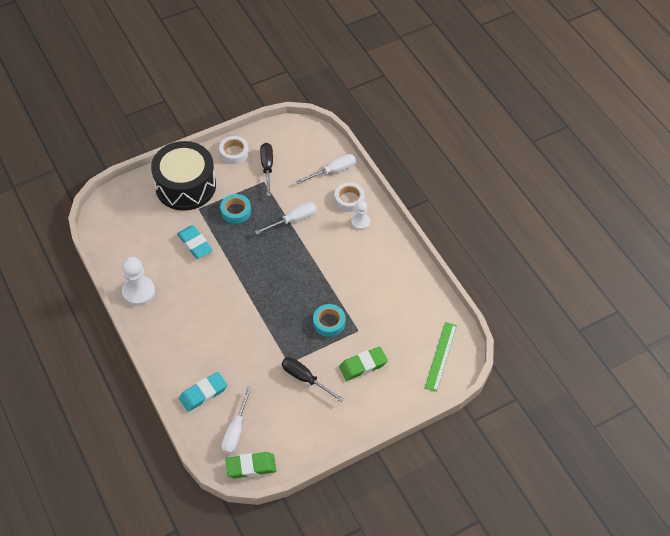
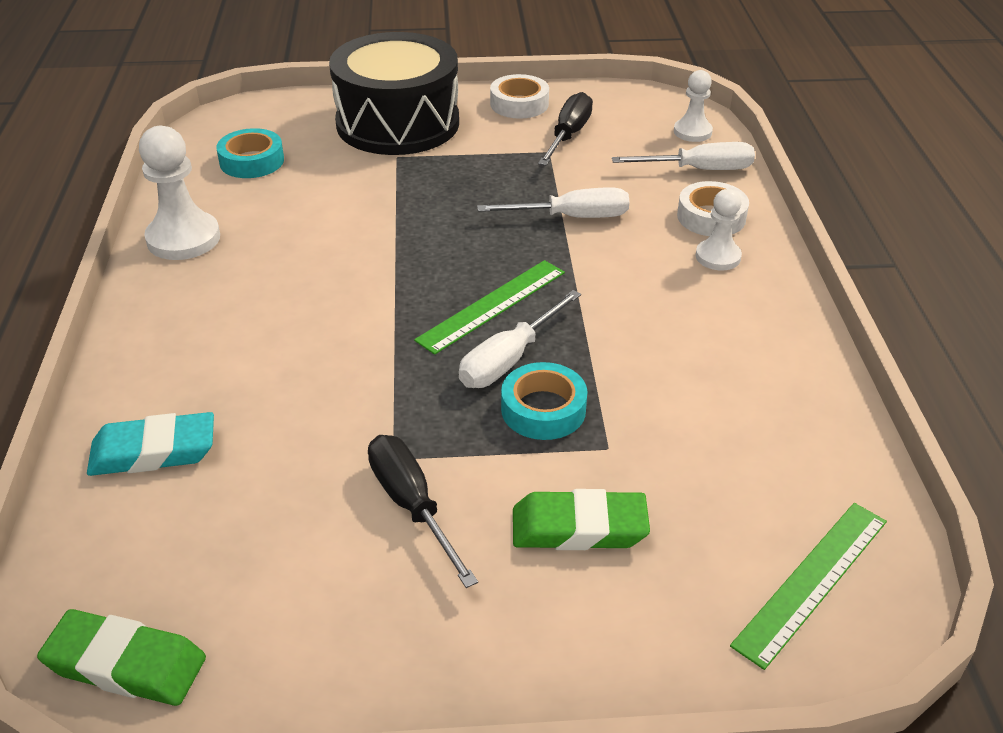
camera: 25 degrees right, 15 degrees down
turquoise eraser [177,225,213,259] -> none
turquoise tape [220,194,251,224] -> turquoise tape moved to [216,128,284,178]
white screwdriver [221,386,252,454] -> white screwdriver moved to [459,290,581,388]
none -> green ruler [414,260,565,355]
none -> white pawn [674,70,713,142]

